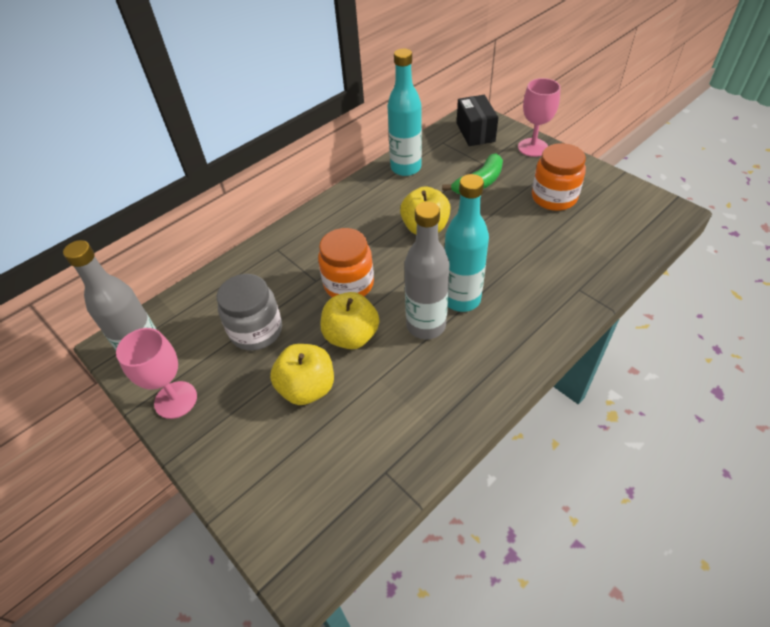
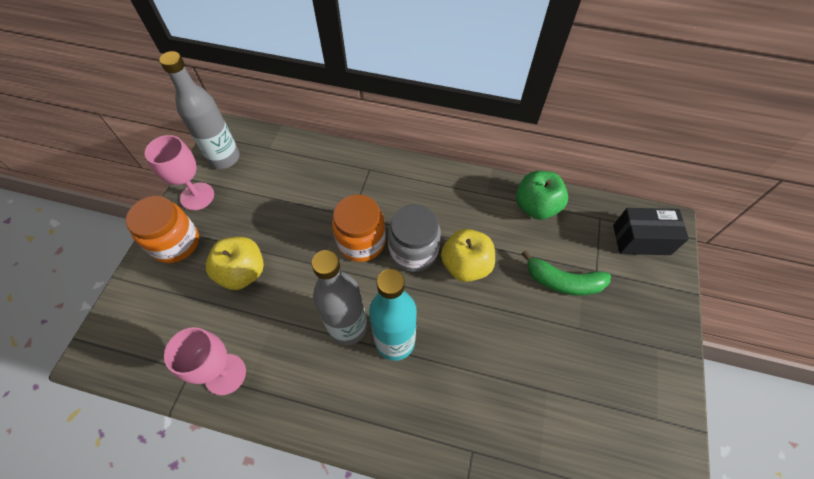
camera: 55 degrees right, 10 degrees up
grey jar [217,274,282,351] -> grey jar moved to [388,204,441,272]
yellow apple [321,292,379,349] -> none
turquoise bottle [387,49,422,176] -> green apple [516,171,568,219]
black box [457,95,498,146] -> black box turned 45 degrees clockwise [613,208,689,255]
pink goblet [518,78,561,157] -> pink goblet moved to [164,327,246,395]
orange jar [532,143,586,211] -> orange jar moved to [126,196,199,263]

